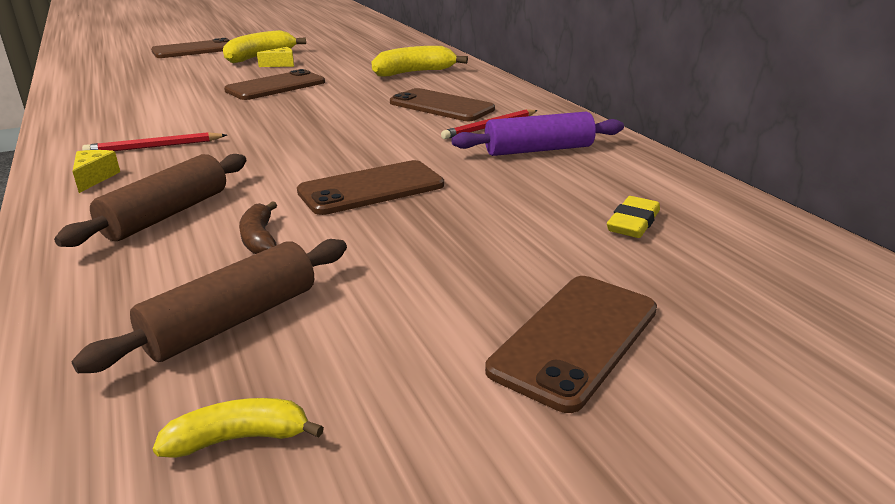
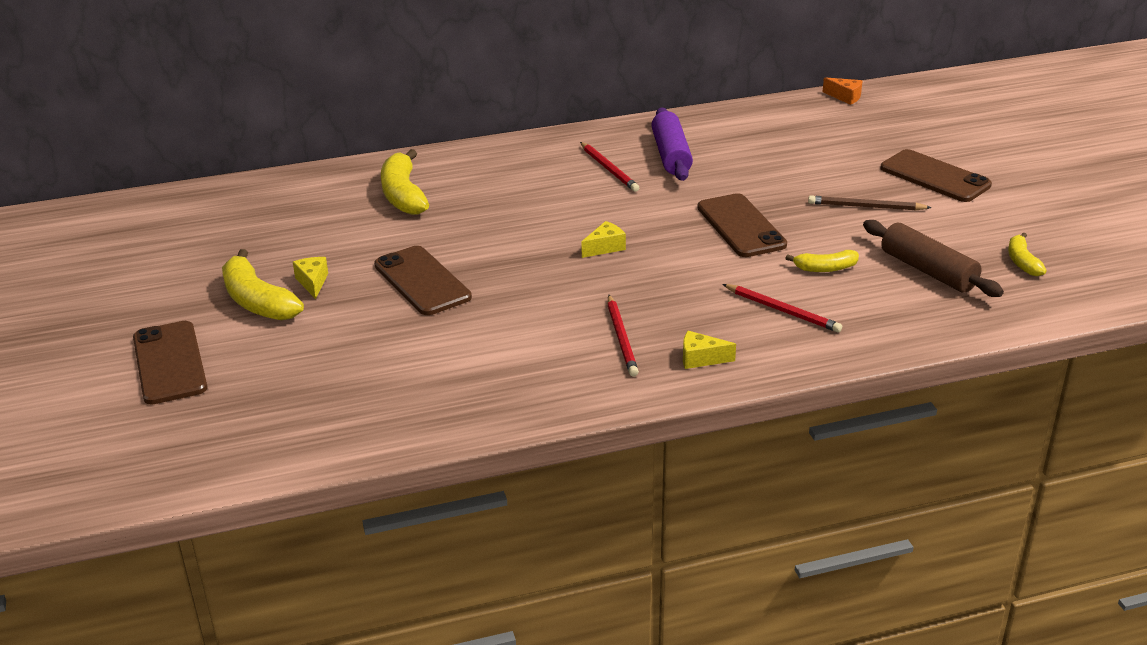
camera: 80 degrees left, 5 degrees up
brown rolling pin [54,154,246,247] -> red pencil [722,284,842,333]
brown banana [239,201,277,254] -> yellow banana [785,250,859,272]
brown phone [390,88,495,121] -> none
yellow eraser [607,196,660,238] -> none
none -> yellow cheese [581,221,626,258]
none -> brown pencil [808,195,932,211]
none -> orange cheese [822,77,862,105]

